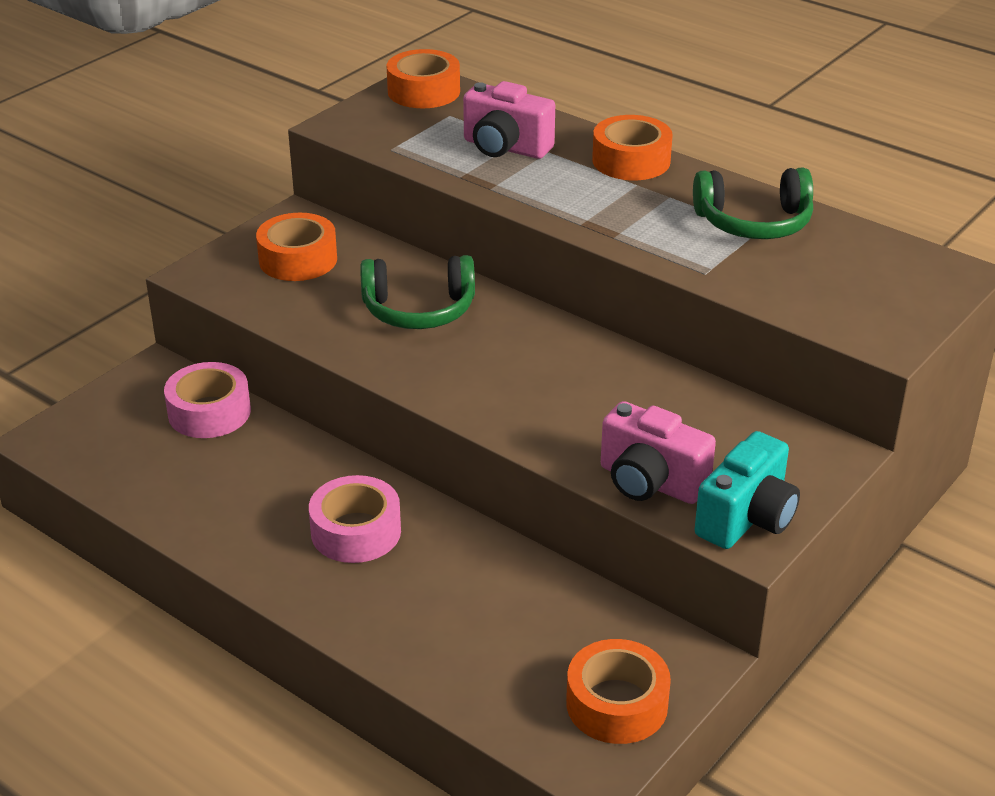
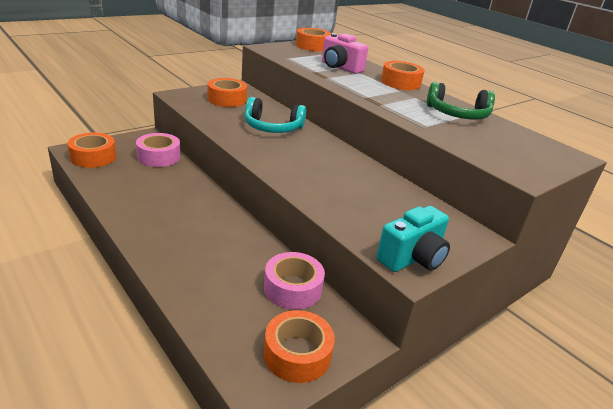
camera: 10 degrees right, 5 degrees down
pink tape [309,475,401,563] -> pink tape moved to [264,252,325,310]
green headphones [360,255,475,329] -> turquoise headphones [245,97,306,133]
pink camera [601,401,716,504] -> none
none -> orange tape [67,133,116,168]

